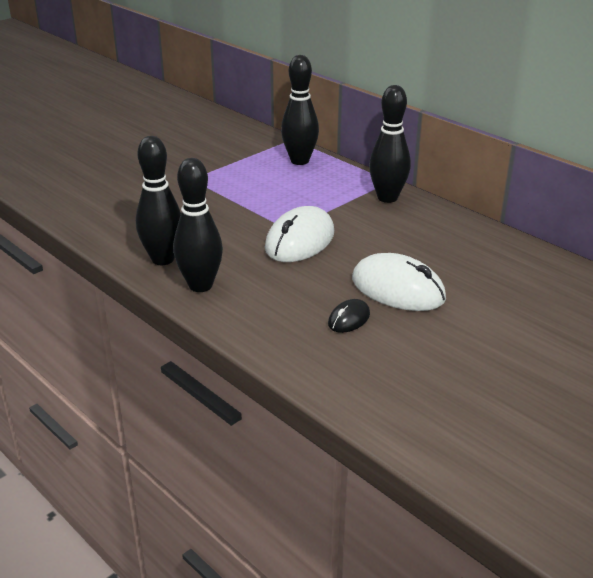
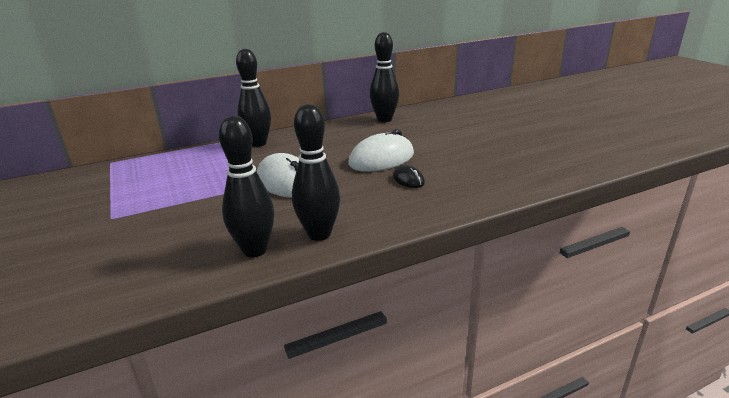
camera: 70 degrees left, 5 degrees down
black bowling pin [281,55,319,165] -> black bowling pin moved to [370,32,399,122]

